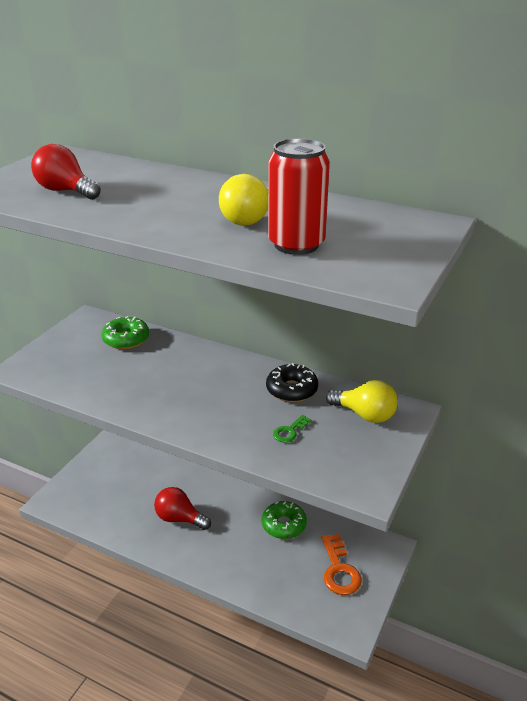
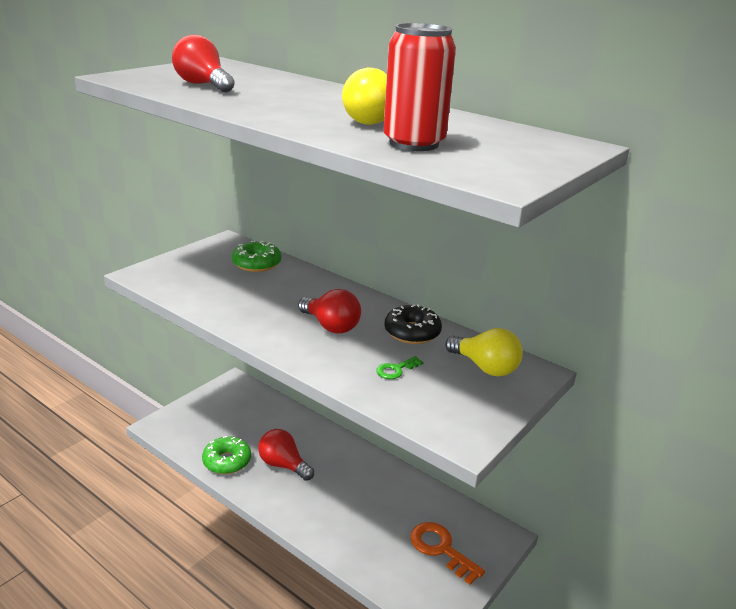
camera: 10 degrees right, 5 degrees down
green donut [262,501,307,539] -> green donut moved to [202,436,251,474]
orange key [322,534,362,595] -> orange key turned 135 degrees clockwise [410,522,485,585]
none -> red light bulb [298,289,361,334]

